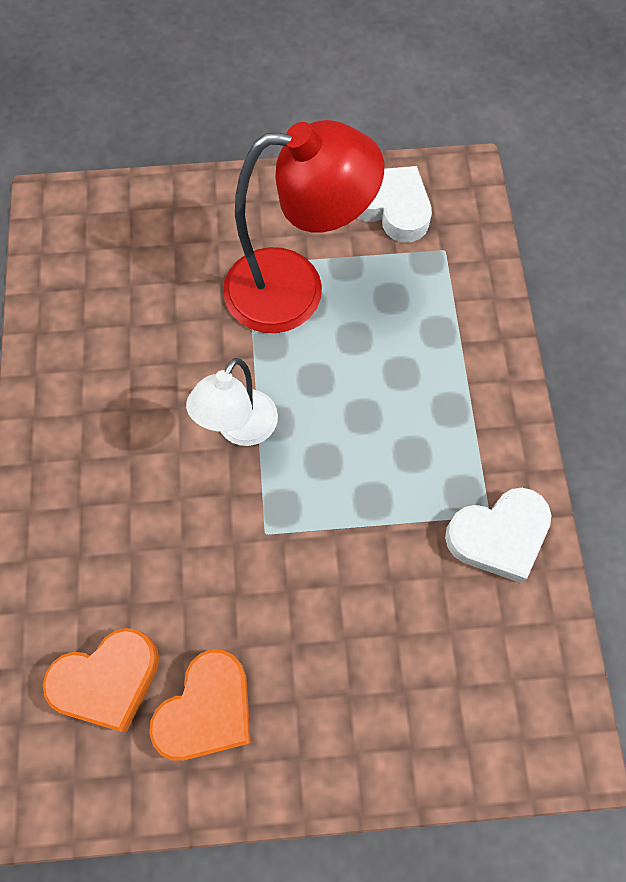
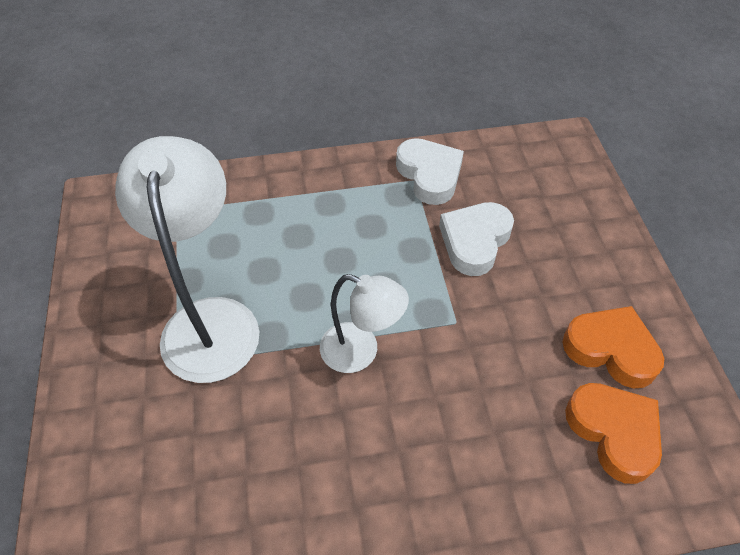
camera: 95 degrees left, 15 degrees down
red lamp [223,120,384,333] -> white lamp [115,136,260,383]
white heart [357,166,432,242] -> white heart moved to [439,202,514,276]

